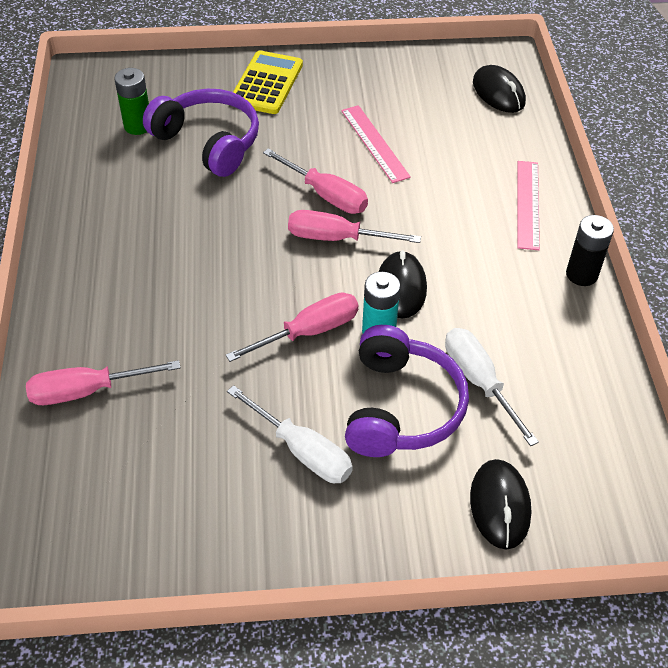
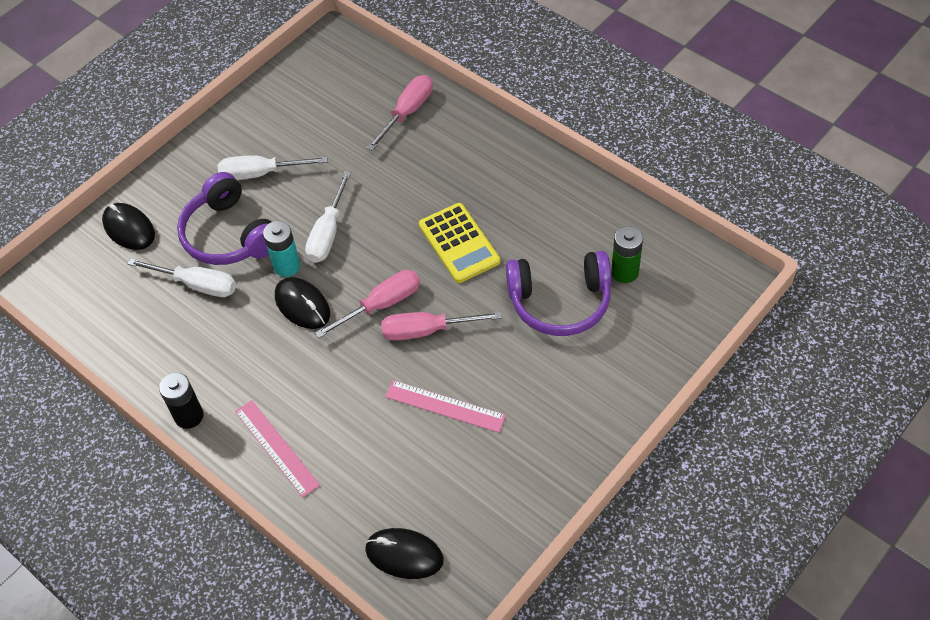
camera: 140 degrees right, 5 degrees up
pink screwdriver [226,292,359,362] -> white screwdriver [305,171,351,263]
yellow calculator [233,50,303,114] -> yellow calculator moved to [419,203,500,283]

